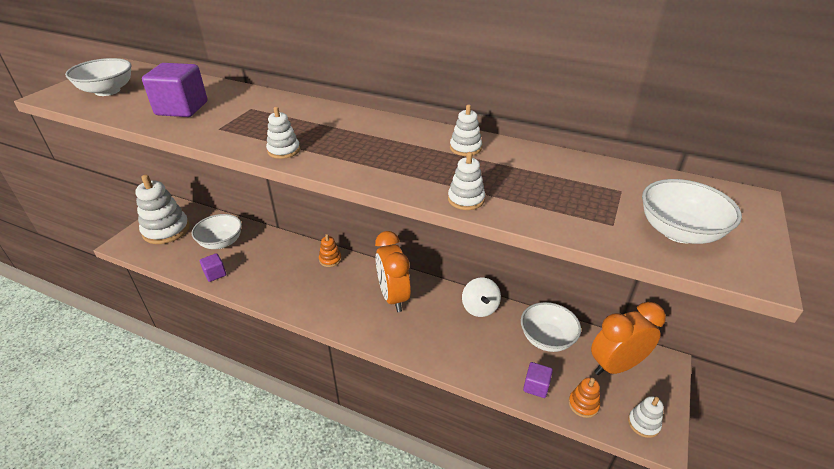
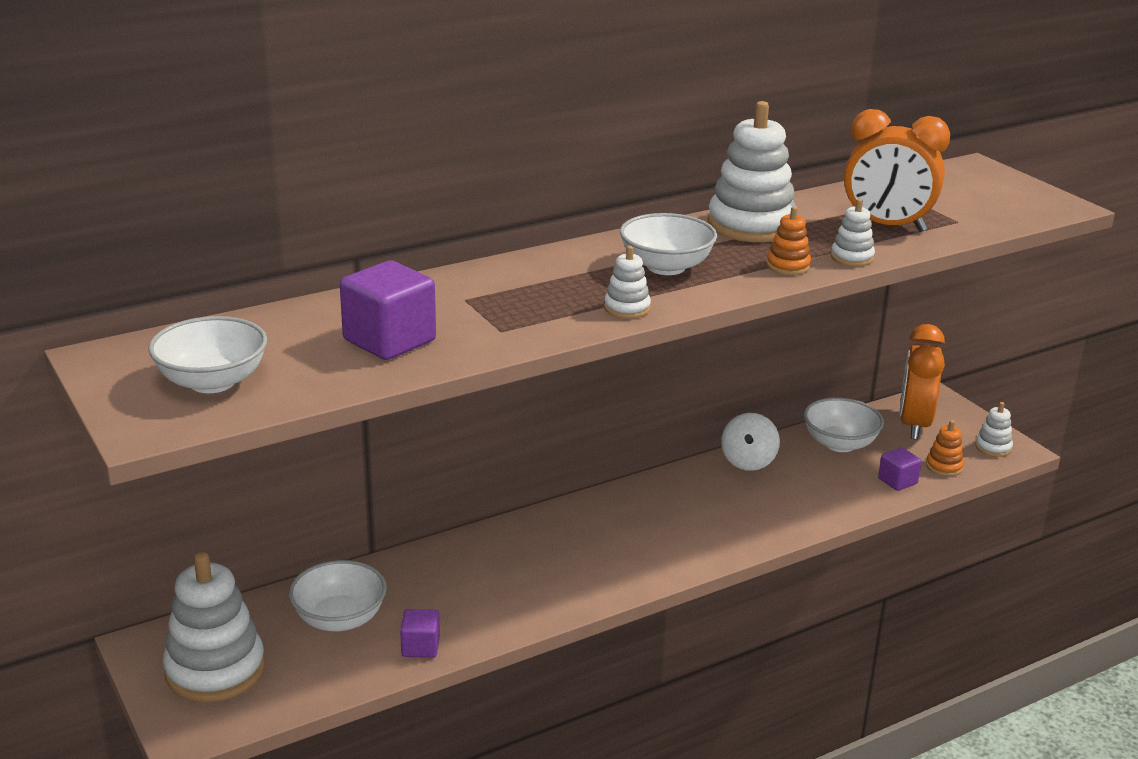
camera: 55 degrees left, 10 degrees down
orange stacking toy [319,234,342,267] -> orange stacking toy moved to [767,207,811,275]
orange clock [375,231,411,312] -> orange clock moved to [844,109,950,232]
white stacking toy [450,104,482,156] -> white stacking toy [708,101,796,242], size x2.13
white spinning top [462,278,501,317] -> white spinning top turned 75 degrees clockwise [721,413,780,471]
white bowl [642,179,742,244] -> white bowl moved to [620,213,717,275]

